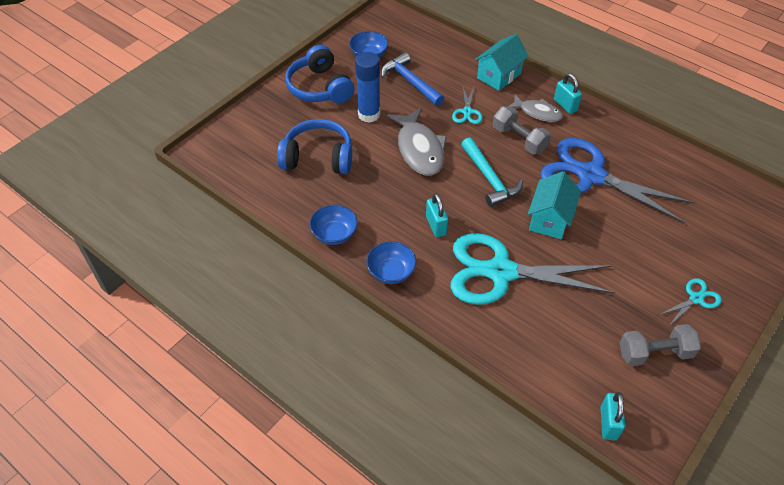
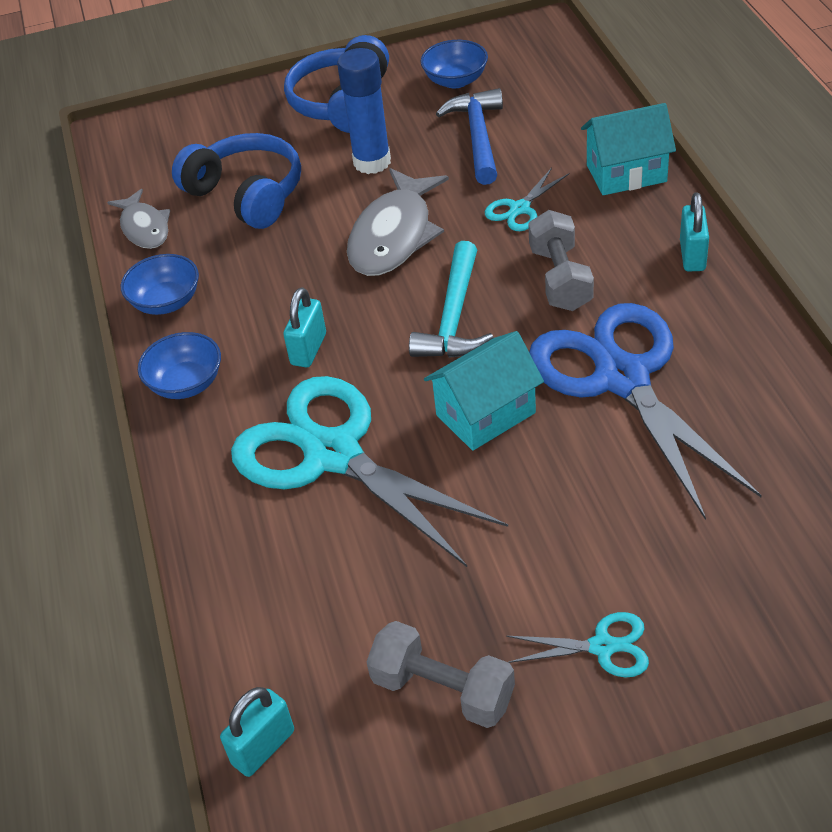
camera: 40 degrees right, 5 degrees down
grey fish [509,95,563,122] -> grey fish moved to [107,189,170,249]

